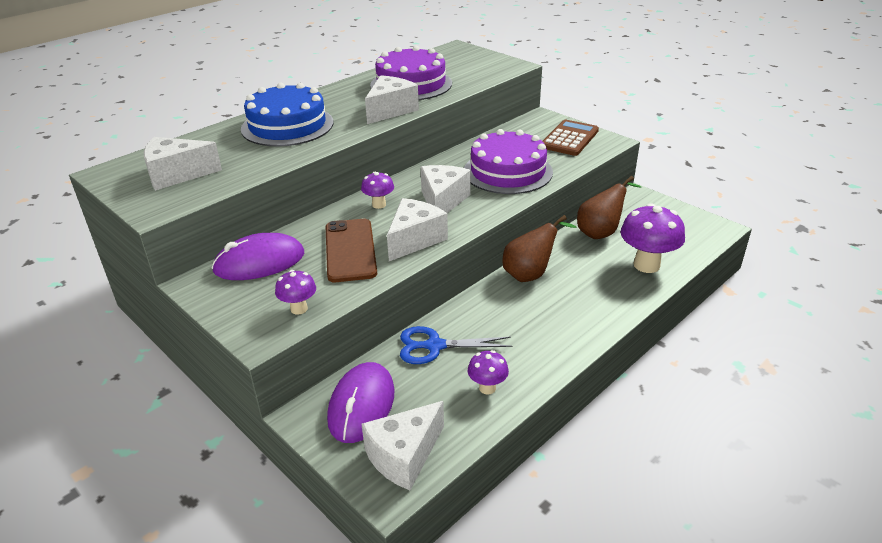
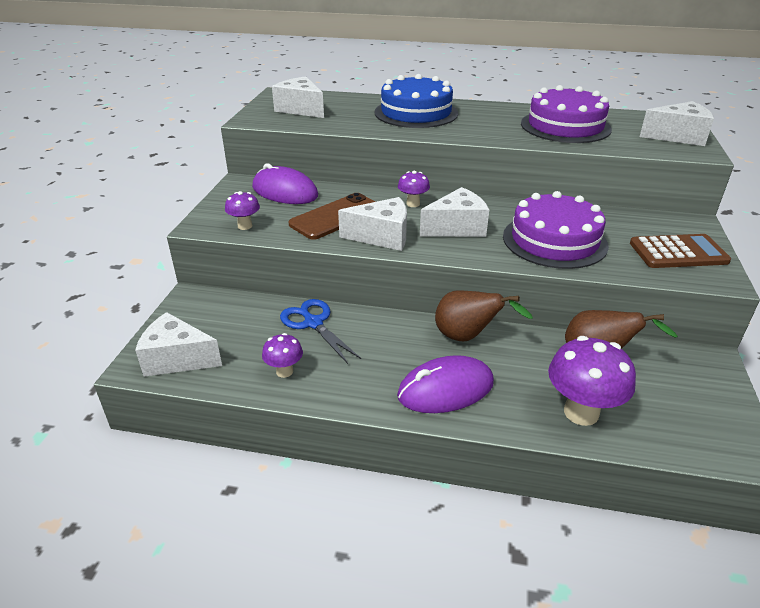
camera: 55 degrees right, 0 degrees up
purple mouse [327,362,395,443] -> purple mouse moved to [397,355,494,413]
white cheese [365,75,419,124] -> white cheese moved to [640,101,714,146]

